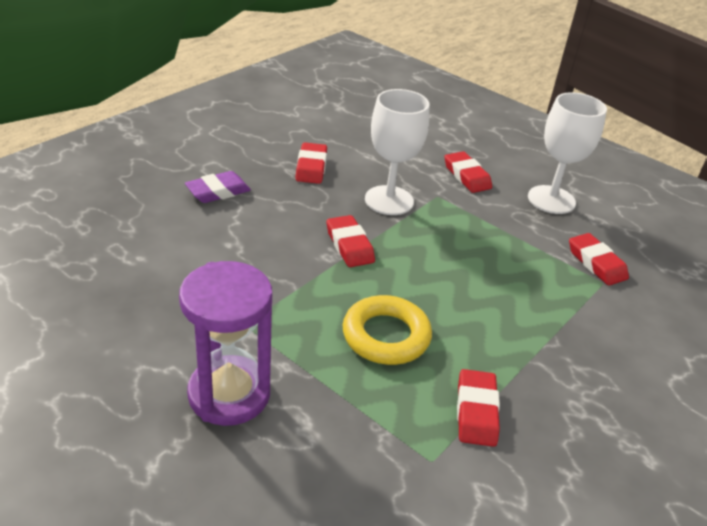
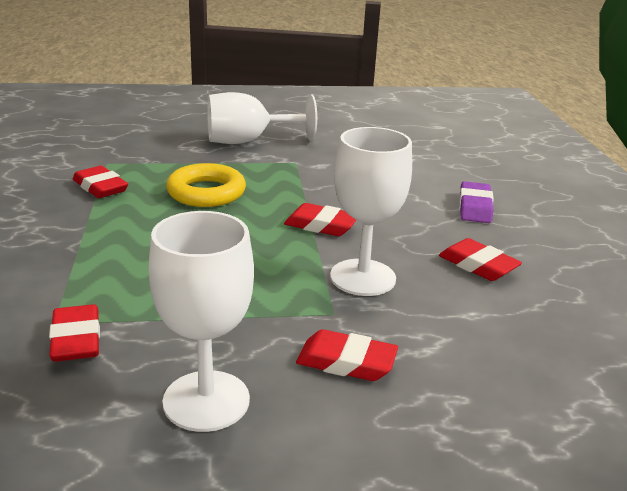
camera: 135 degrees right, 10 degrees down
purple hourglass [179,261,272,426] -> white goblet [207,92,317,144]
red eraser [569,233,629,286] -> red eraser turned 60 degrees clockwise [49,304,100,362]

